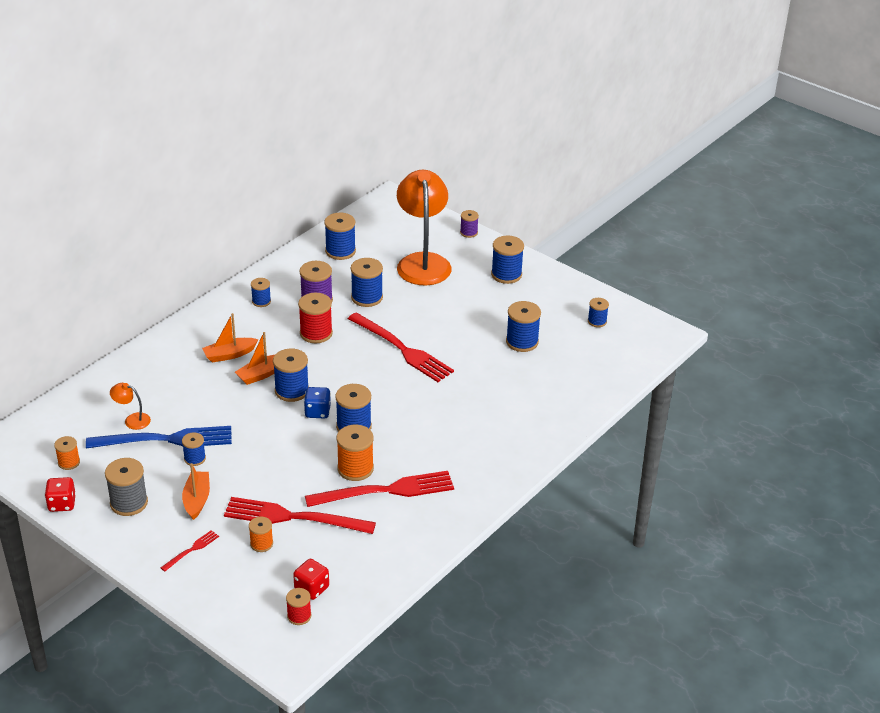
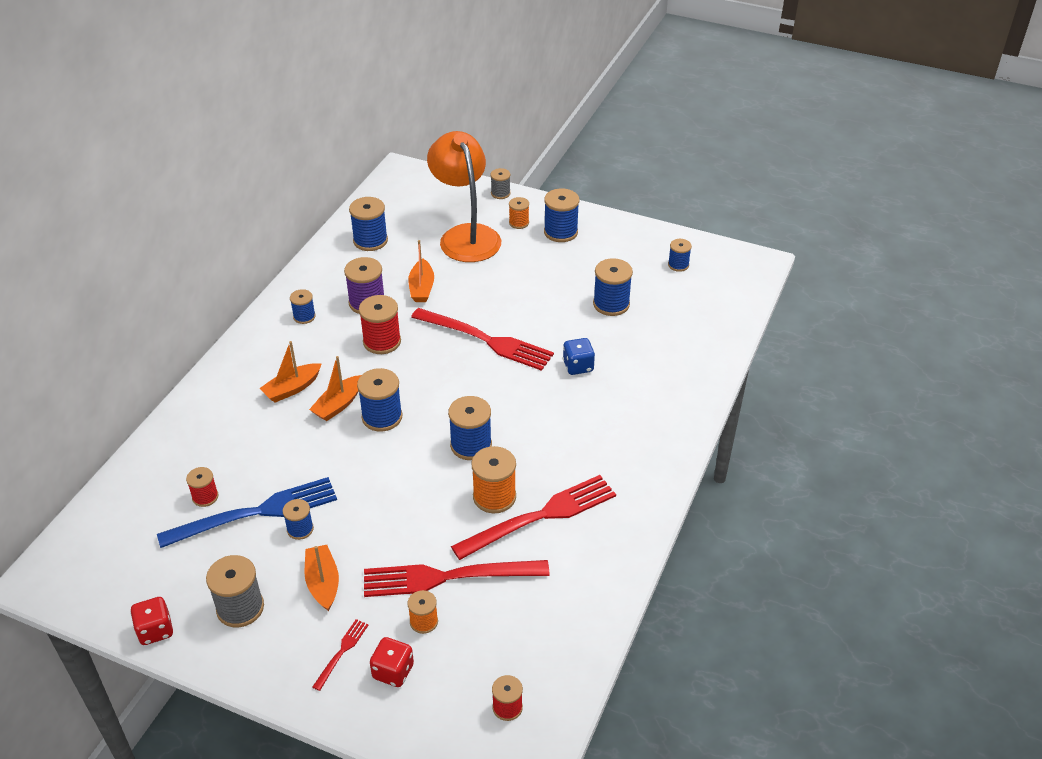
camera: 15 degrees left, 5 degrees up
orange spool [54,436,80,470] -> orange spool moved to [509,197,529,229]
orange lamp [110,383,151,430] -> red spool [186,467,218,507]
red dice [293,559,329,600] -> red dice moved to [370,637,414,687]
blue dice [304,387,331,419] -> blue dice moved to [563,338,595,375]
blue spool [351,258,383,307] -> orange boat [408,240,434,302]
purple spool [460,210,479,238] -> grey spool [490,168,511,199]

